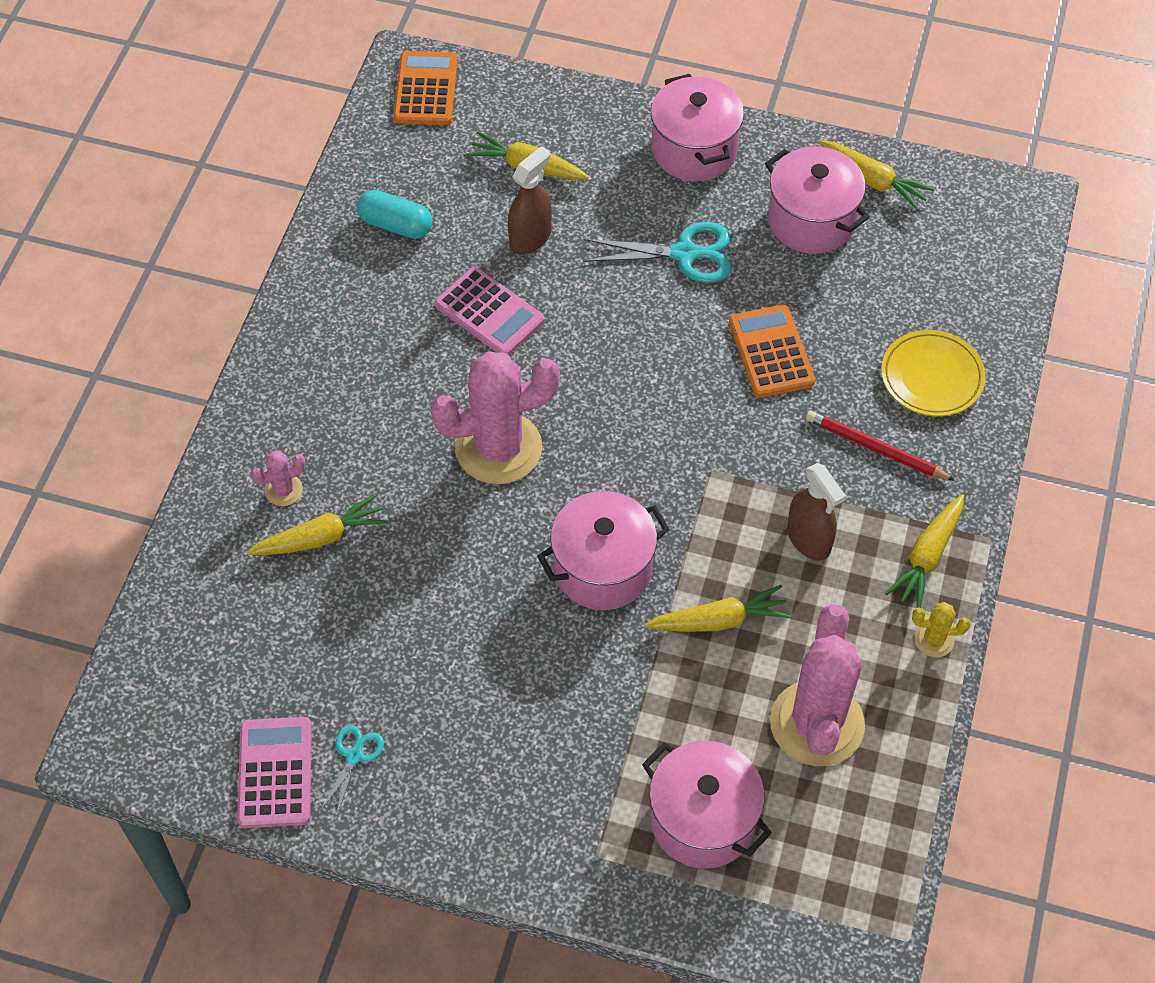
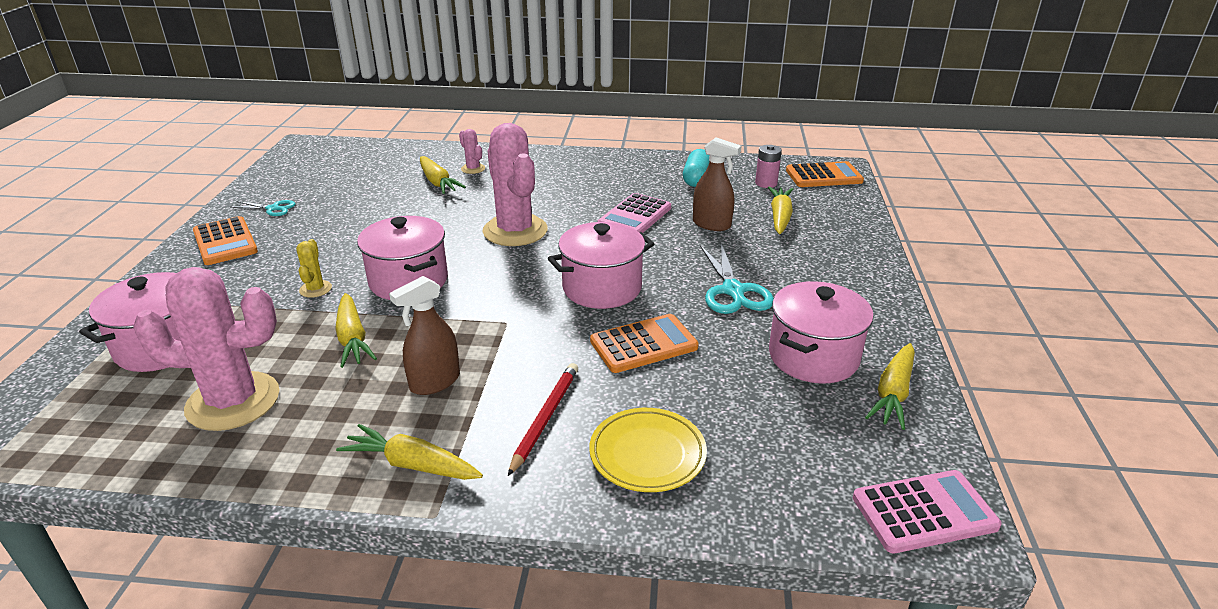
camera: 80 degrees right, 25 degrees down
pink calculator [237,717,312,828] -> pink calculator moved to [853,470,1002,553]
pink pot [651,74,744,181] -> pink pot moved to [548,222,654,309]
yellow cactus [912,602,971,657] -> yellow cactus moved to [296,239,332,298]
none -> orange calculator [193,216,258,265]
none -> pink battery [755,145,782,188]

